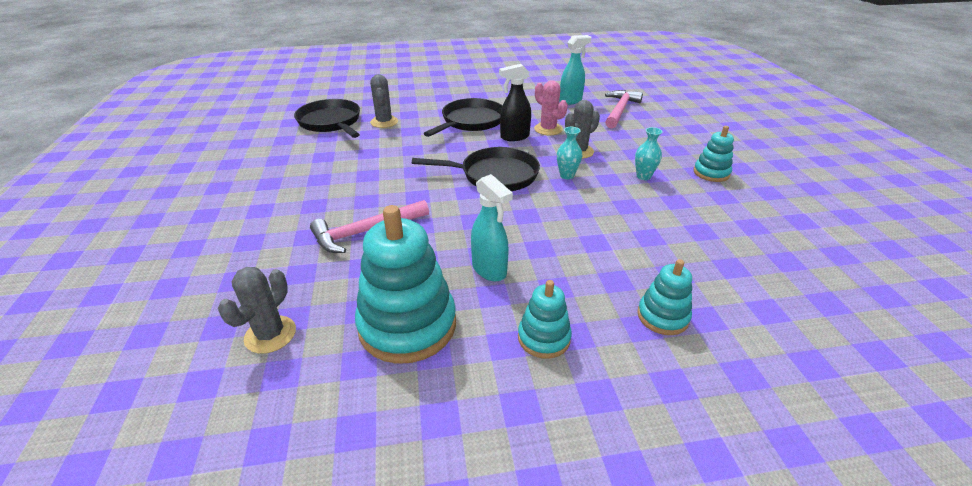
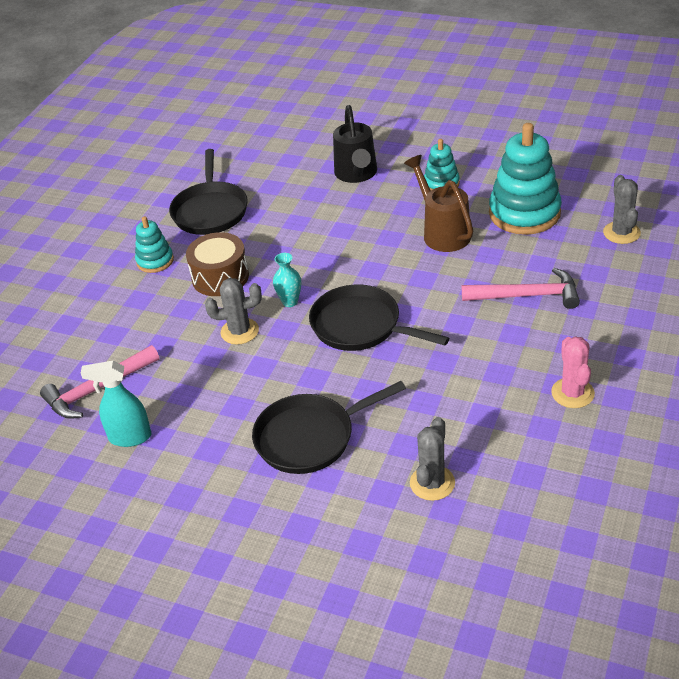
camera: 145 degrees left, 5 degrees up
grey cactus [218,267,296,354] -> grey cactus turned 60 degrees counterclockwise [603,175,641,244]
black pan [294,99,360,138] -> black pan moved to [169,149,248,235]
turquoise spray bottle [471,174,513,281] -> brown watering can [404,155,473,252]
black spray bottle [499,64,531,141] -> none
pink cactus [534,80,568,135] -> pink cactus moved to [551,336,595,408]
turquoise vase [635,127,663,180] -> brown drum [186,232,249,296]
turquoise stacking toy [637,259,692,335] -> black watering can [333,105,377,183]

